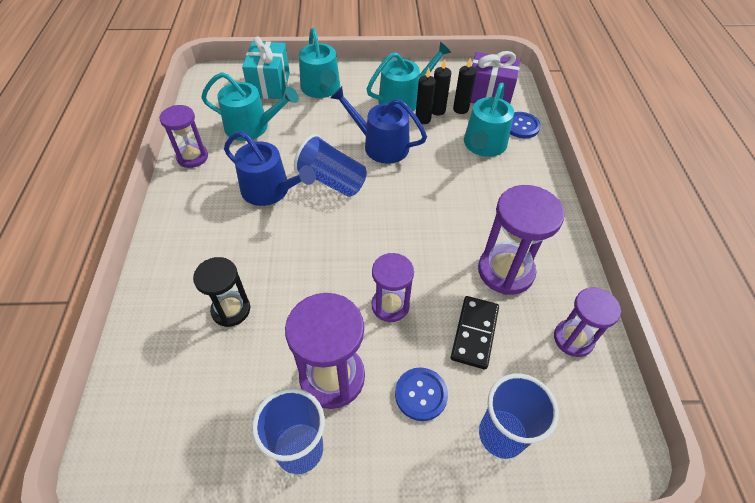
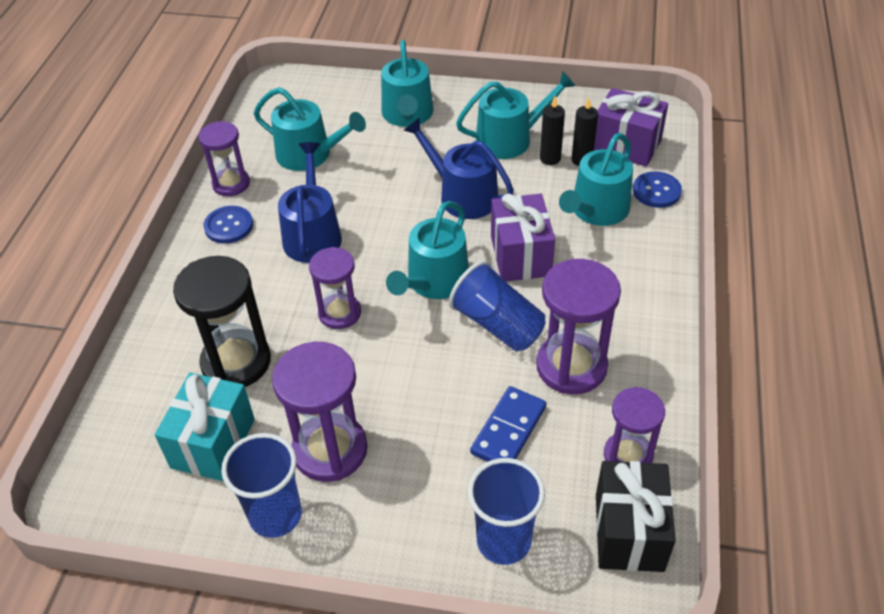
camera: 15 degrees right, 5 degrees down
black hourglass [193,257,250,327] -> black hourglass [173,256,271,387], size x1.56
blue watering can [224,131,316,206] -> blue watering can turned 135 degrees counterclockwise [278,142,342,263]
turquoise gift [242,36,290,99] -> turquoise gift moved to [155,373,255,481]
blue cup [294,134,367,197] -> blue cup moved to [449,261,546,351]
purple hourglass [372,253,414,322] -> purple hourglass moved to [309,247,361,329]
blue button [395,368,448,421] -> blue button moved to [204,206,253,244]
black candle [415,68,436,124] -> none
black domino [451,296,499,370] -> blue domino [470,386,546,462]
none -> turquoise watering can [386,201,469,299]
none -> purple gift [491,194,555,282]
none -> black gift [596,461,676,572]

